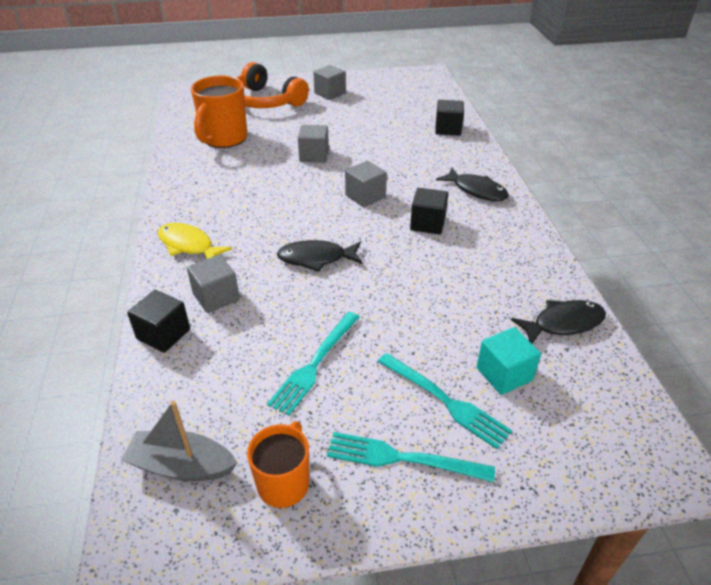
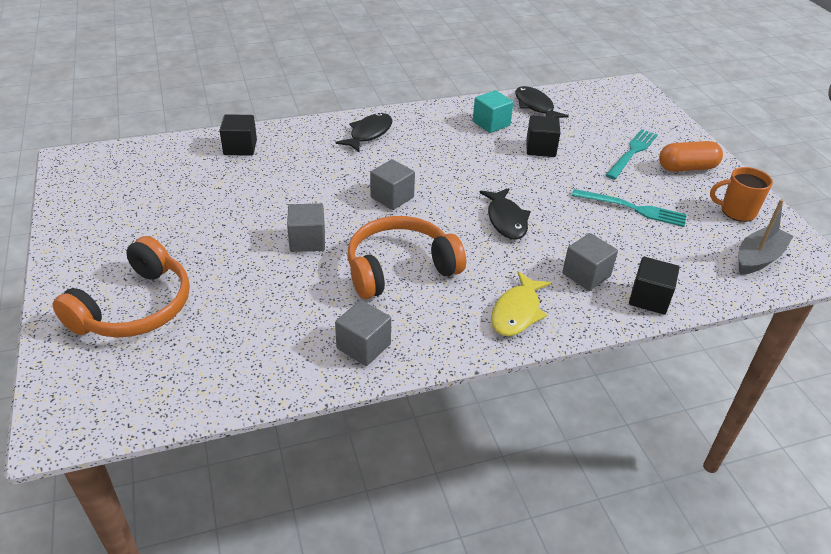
camera: 100 degrees left, 0 degrees up
grey boat [121,401,237,481] -> grey boat turned 135 degrees counterclockwise [738,199,793,275]
orange mug [191,75,247,148] -> none
grey cube [313,65,346,100] -> grey cube moved to [335,300,391,366]
turquoise fork [327,432,495,482] -> orange capsule [659,141,723,172]
black cube [410,188,449,234] -> black cube moved to [526,115,560,157]
turquoise cube [477,327,541,395] -> turquoise cube moved to [473,90,514,133]
none -> orange headphones [347,216,466,299]

